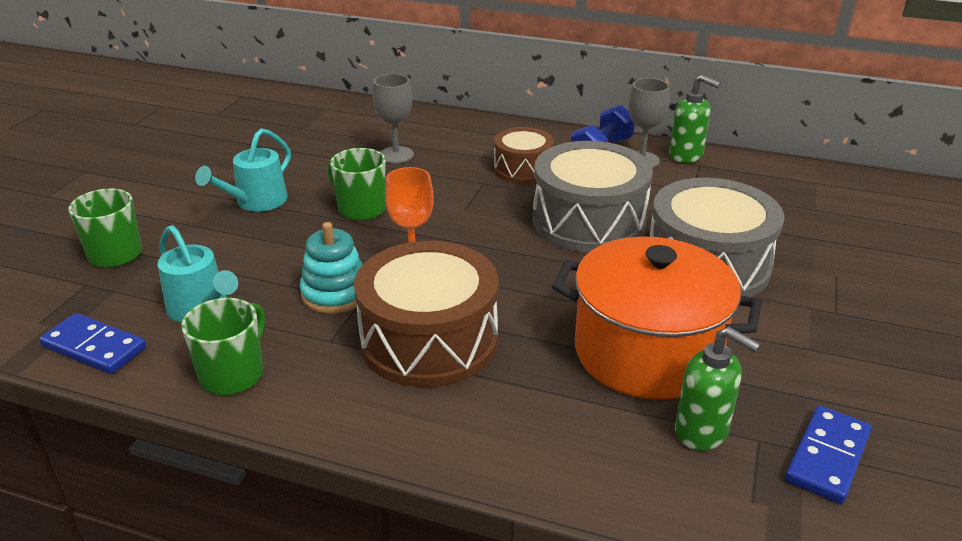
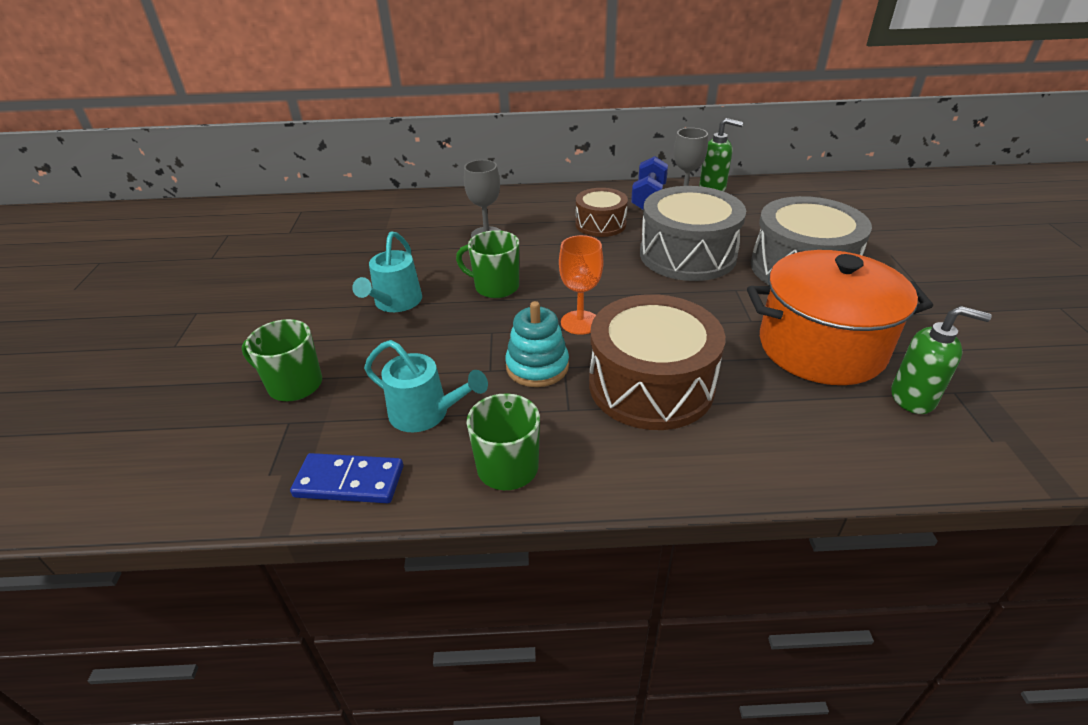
camera: 20 degrees left, 5 degrees up
blue domino [785,405,872,504] -> none

